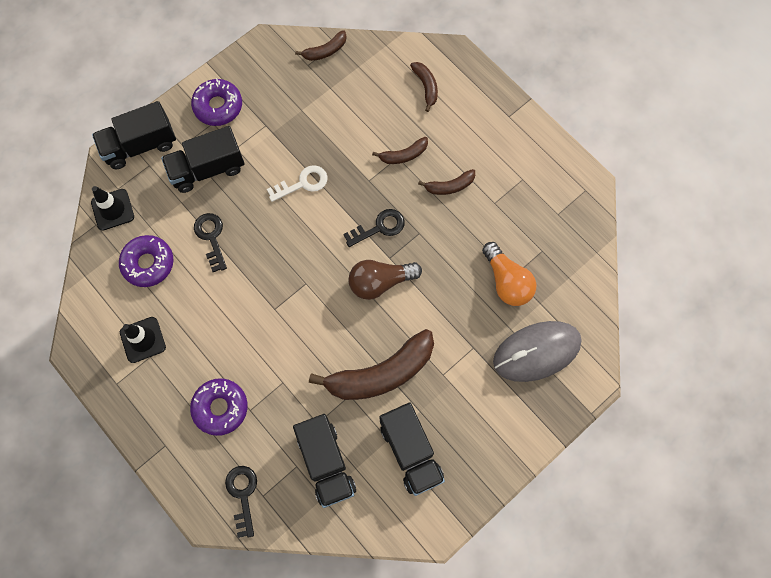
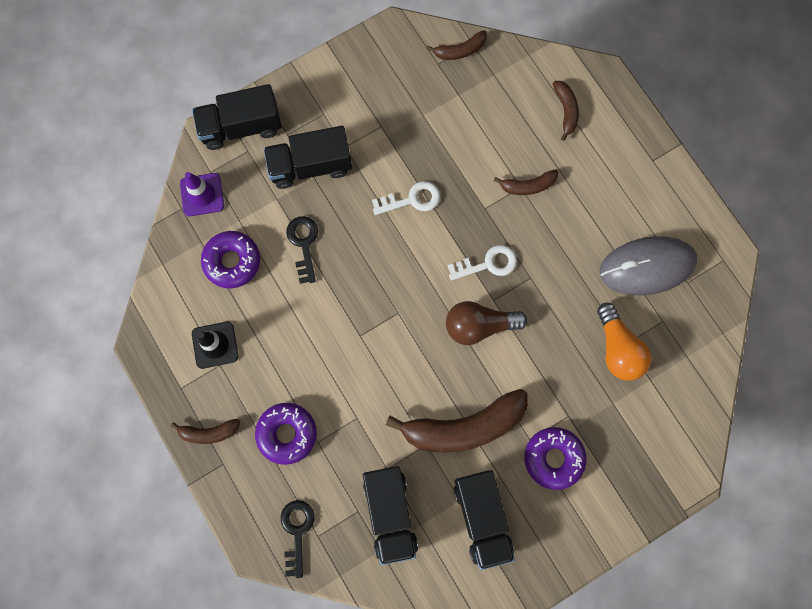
camera: 10 degrees right, 5 degrees up
black traffic cone [91,186,134,231] -> purple traffic cone [180,172,224,216]
purple donut [191,78,242,126] -> purple donut moved to [524,427,587,490]
black key [343,209,405,247] -> white key [448,245,517,281]
brown banana [418,169,475,195] -> brown banana moved to [171,419,240,444]
grey mouse [493,321,582,382] -> grey mouse moved to [600,236,697,295]

